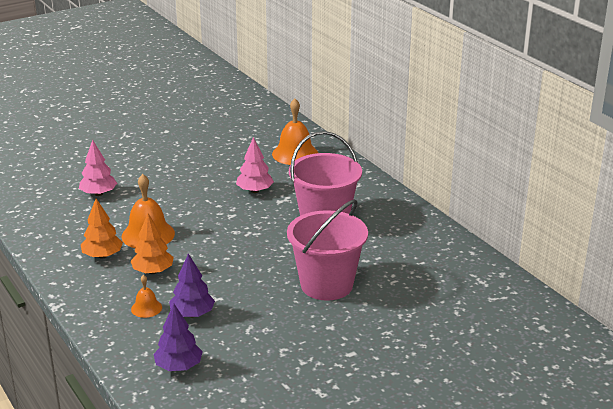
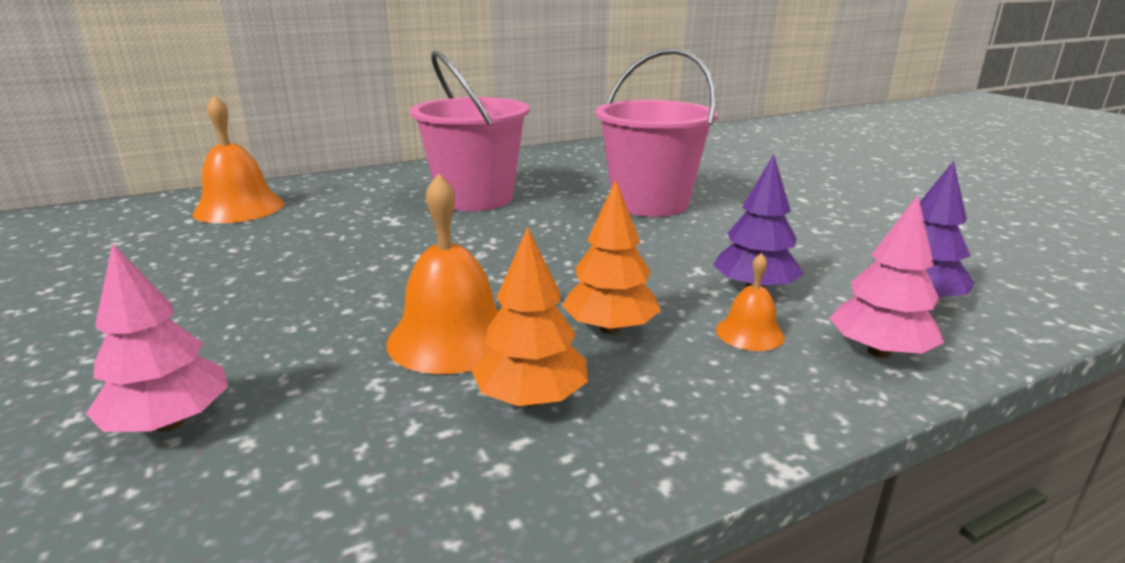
camera: 85 degrees left, 5 degrees down
pink tree [236,137,274,193] -> pink tree moved to [830,195,944,358]

